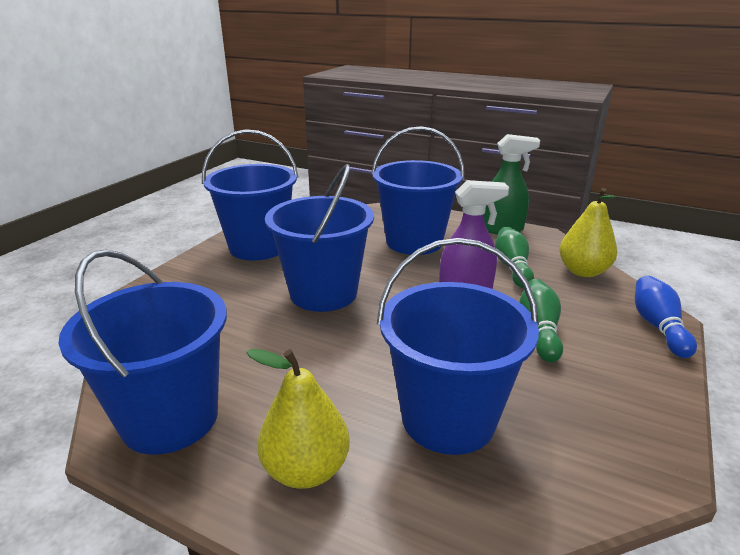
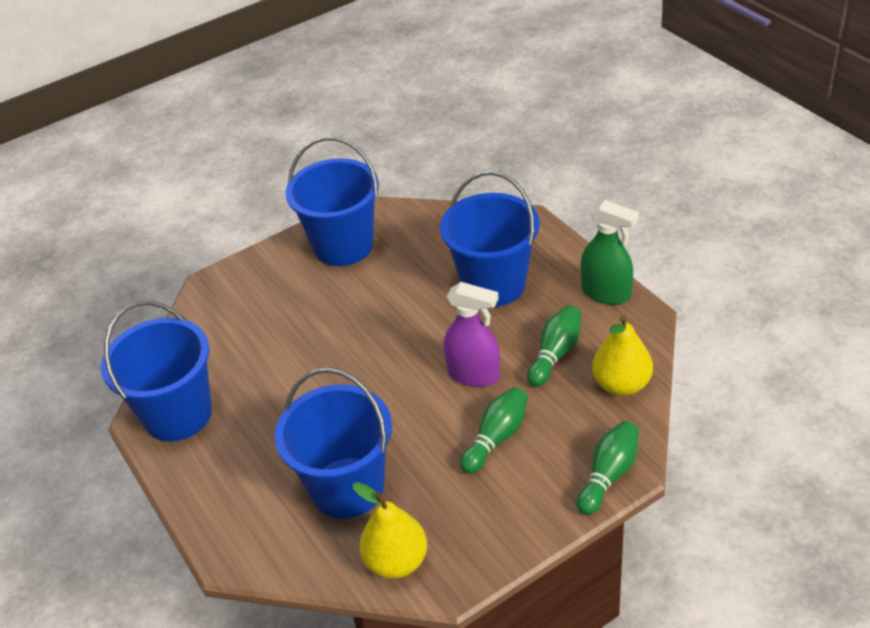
camera: 35 degrees right, 15 degrees up
yellow pear [246,349,350,489] -> yellow pear moved to [353,482,427,579]
blue bucket [265,164,374,312] -> none
blue bowling pin [635,276,697,358] -> green bowling pin [577,421,639,515]

